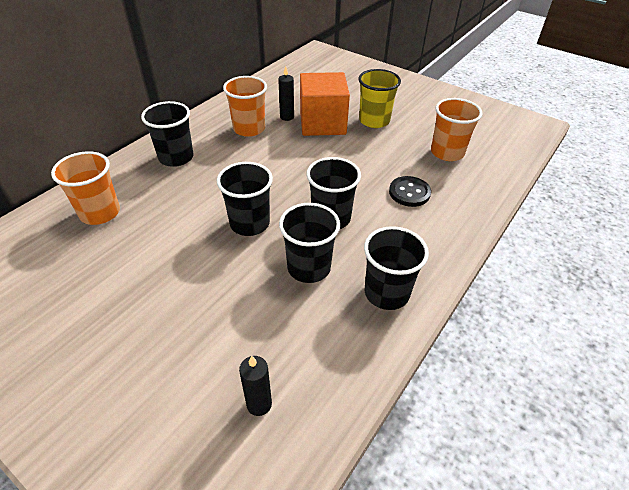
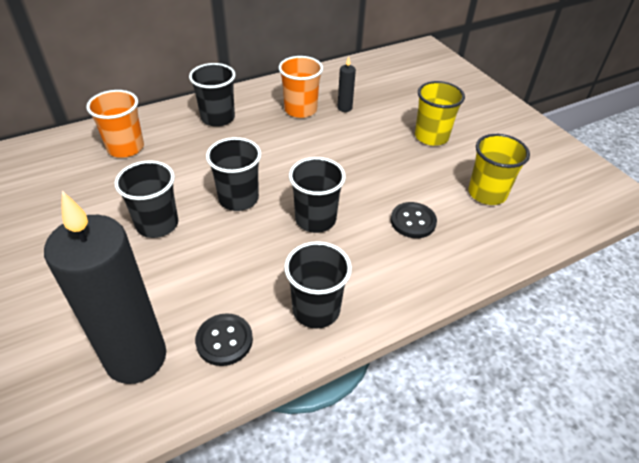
camera: 25 degrees right, 0 degrees up
black candle [239,355,272,416] -> black candle [44,191,166,384], size x2.49
black cup [279,203,340,283] -> black cup moved to [114,160,178,238]
orange cube [300,72,350,136] -> none
orange cup [431,98,483,161] -> yellow cup [468,134,530,205]
none -> black button [195,313,253,366]

